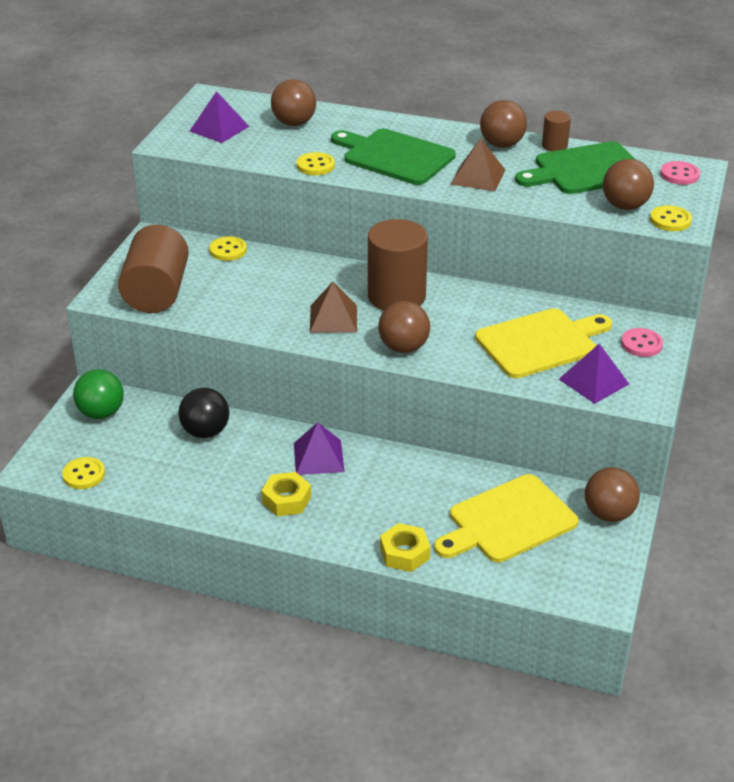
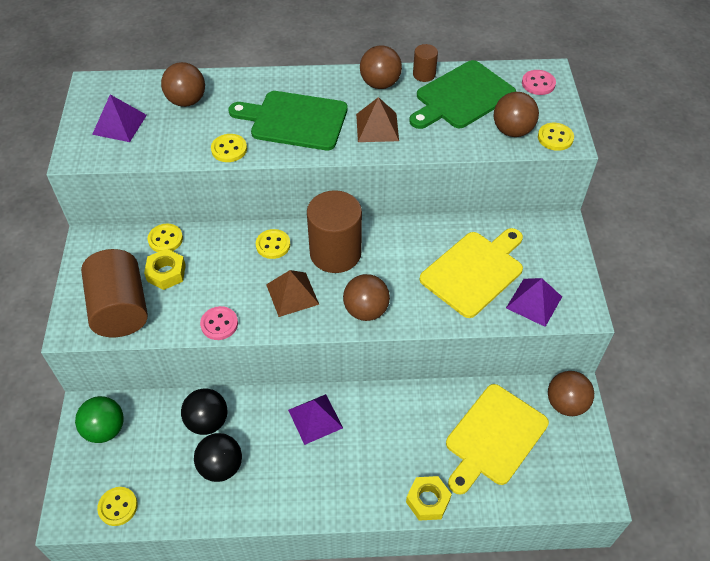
camera: 20 degrees left, 15 degrees up
yellow nut [261,472,311,516] -> yellow nut moved to [144,249,186,290]
pink button [621,328,663,357] -> pink button moved to [200,306,238,340]
none -> black ball [194,433,242,482]
none -> yellow button [256,229,290,259]

